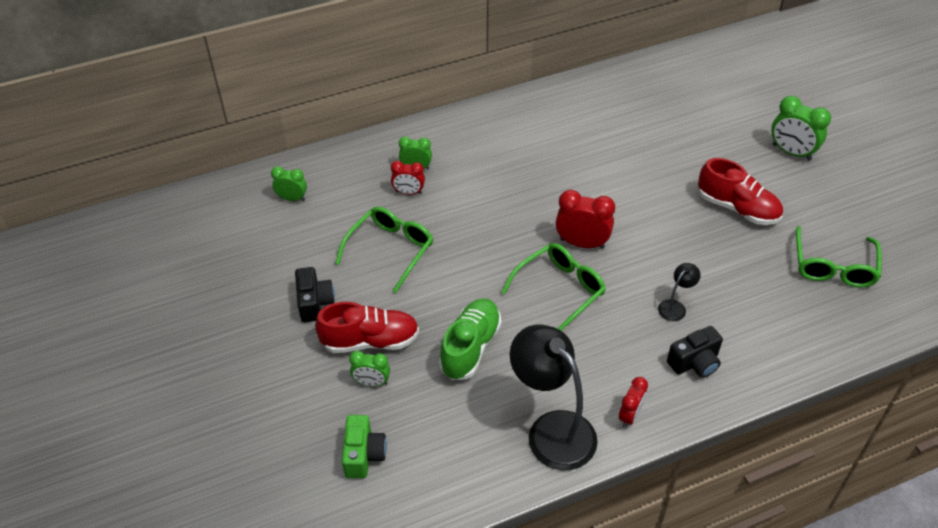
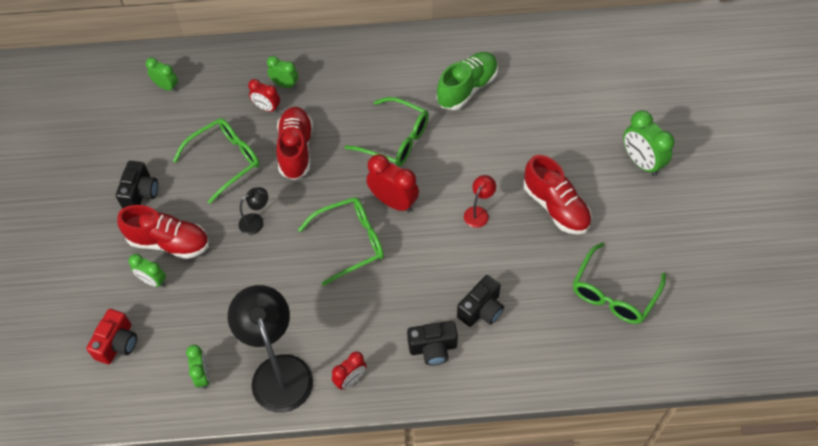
camera: 20 degrees right, 10 degrees up
green camera [342,415,387,478] -> red camera [86,309,137,364]
green shoe [439,298,502,380] -> green shoe moved to [437,52,498,110]
black lamp [658,263,701,321] -> black lamp moved to [239,187,268,235]
none -> green clock [186,345,210,389]
none -> red shoe [276,107,313,180]
none -> green glasses [345,97,429,167]
none -> black camera [457,275,504,327]
none -> red lamp [464,175,496,228]

